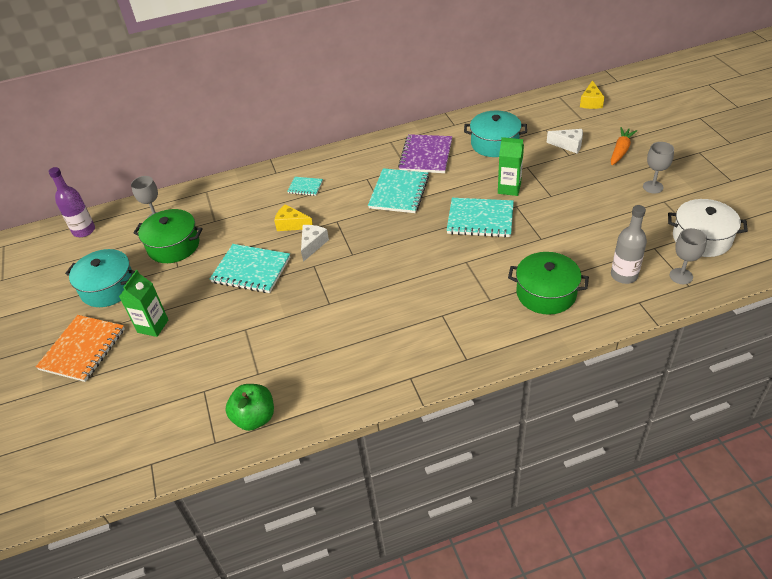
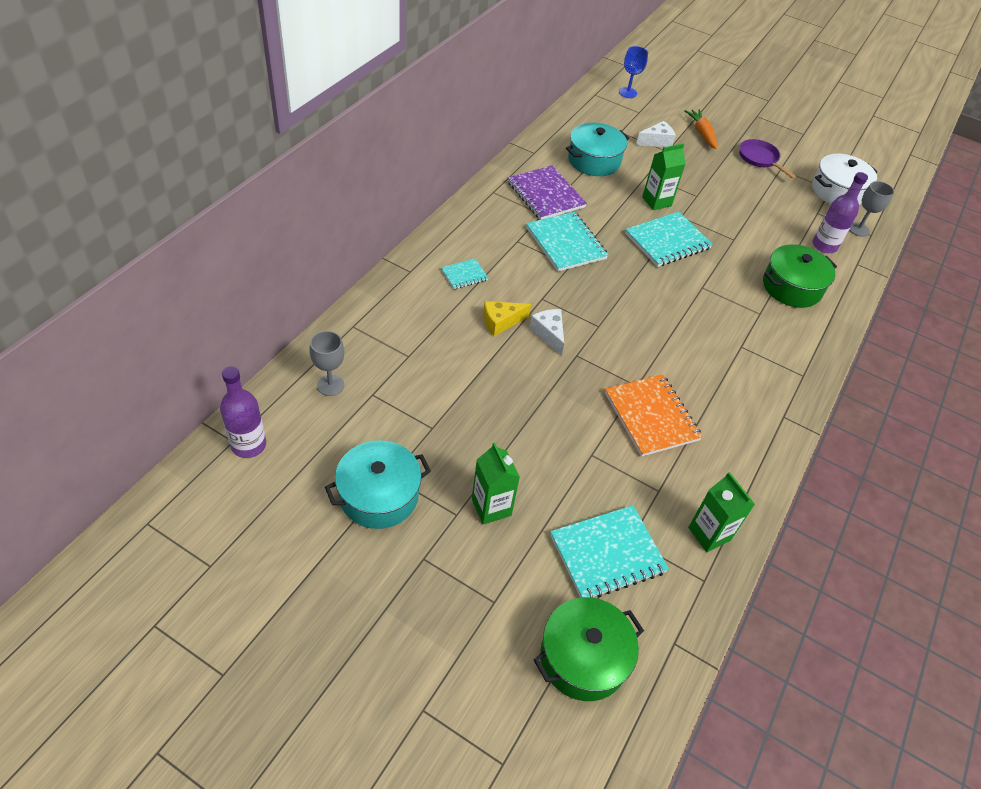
camera: 50 degrees left, 5 degrees up
orange notebook [36,315,125,382] -> orange notebook moved to [605,374,703,457]
green pot [133,209,203,263] -> green pot moved to [534,597,644,701]
turquoise notebook [210,244,290,293] -> turquoise notebook moved to [550,505,669,598]
green apple [225,384,274,431] -> green carton [688,472,755,552]
yellow cheese [580,80,604,109] -> blue goblet [619,46,648,98]
grey bottle [611,205,647,284] -> purple bottle [813,172,868,253]
grey goblet [643,142,674,193] -> purple pan [739,139,797,179]

